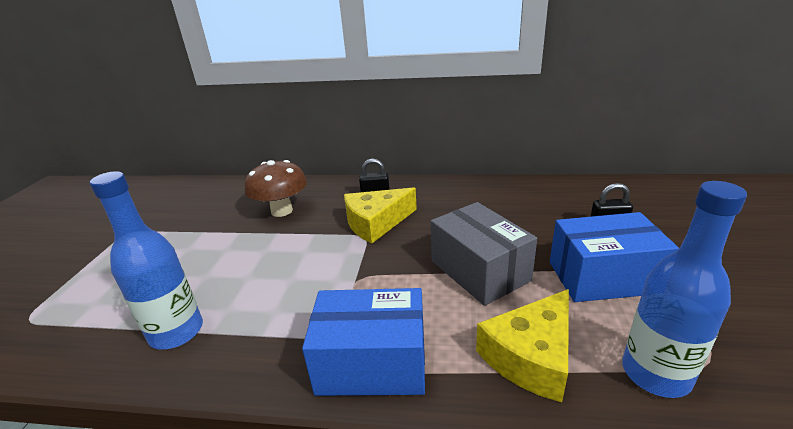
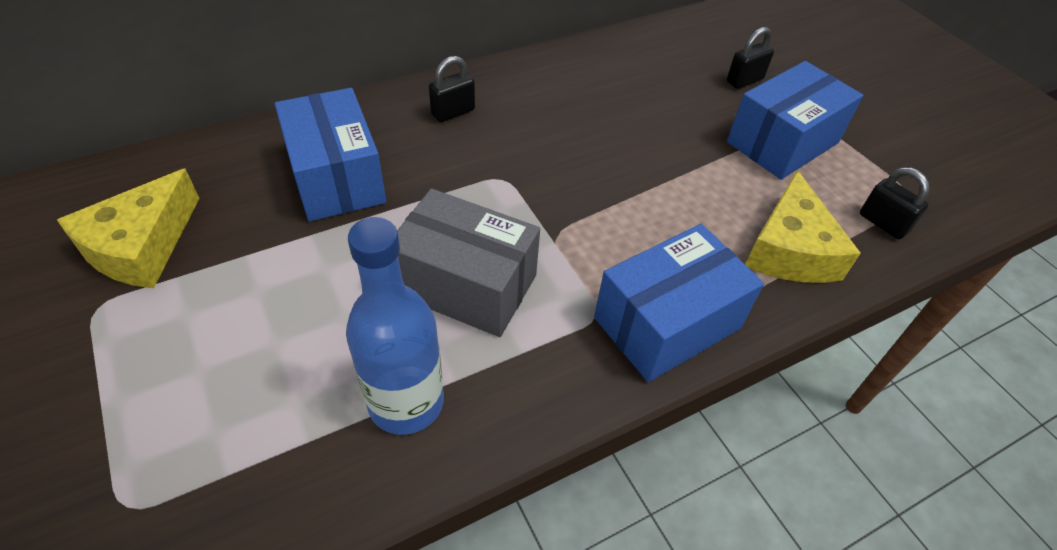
camera: 40 degrees left, 20 degrees up
brown mushroom [245,160,307,217] -> blue box [275,88,386,221]
yellow cheese [344,187,417,243] -> yellow cheese moved to [57,169,200,288]
grey box [431,202,537,306] -> grey box moved to [397,188,540,337]
blue bottle [622,181,747,398] -> black padlock [860,167,930,239]

